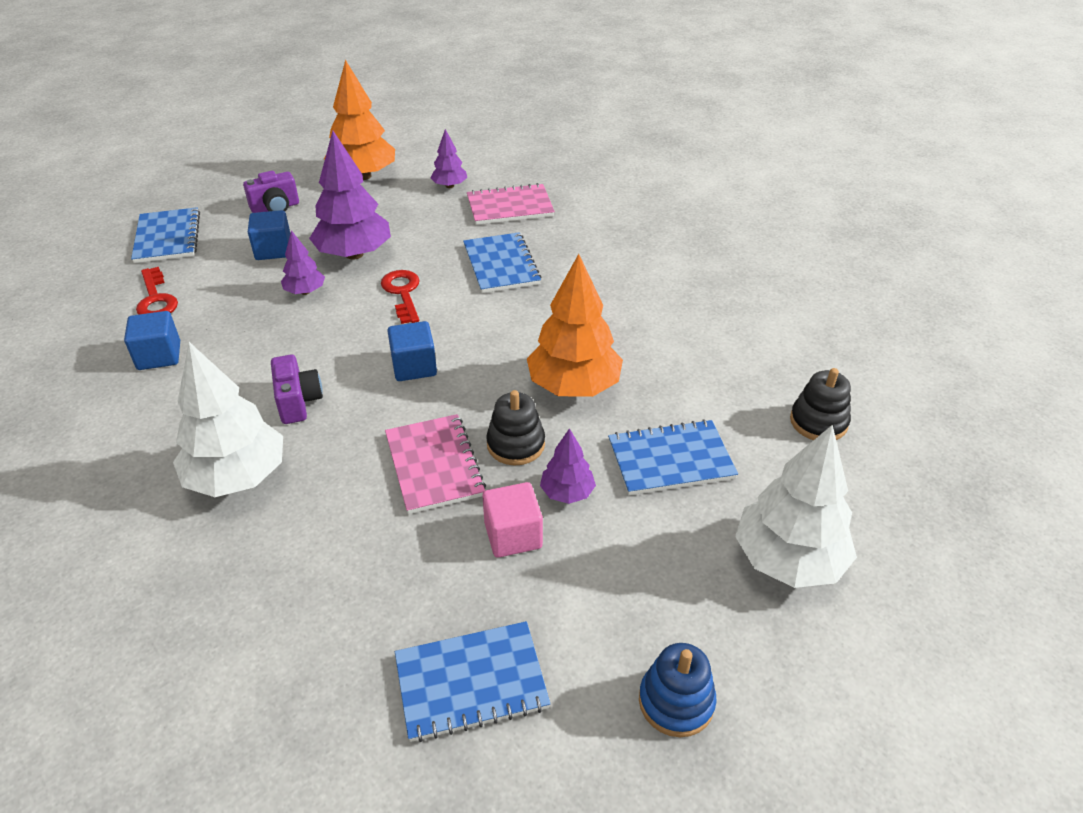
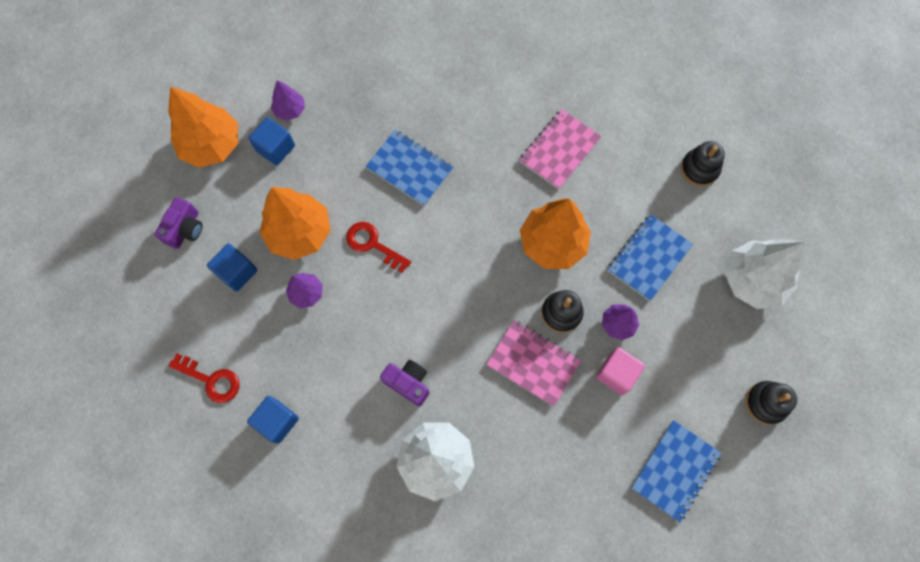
camera: 40 degrees left, 30 degrees up
blue notebook [131,207,200,263] -> none
purple tree [309,131,391,260] -> orange tree [260,187,331,260]
blue cube [387,321,437,381] -> blue cube moved to [249,117,295,166]
pink notebook [467,183,555,225] -> pink notebook moved to [519,109,601,189]
blue stacking toy [639,643,717,737] -> black stacking toy [745,381,797,425]

